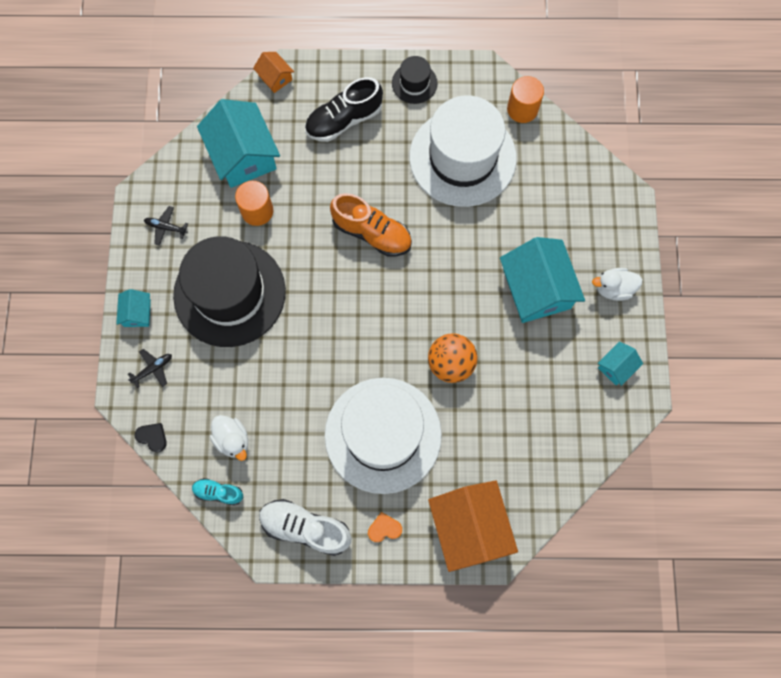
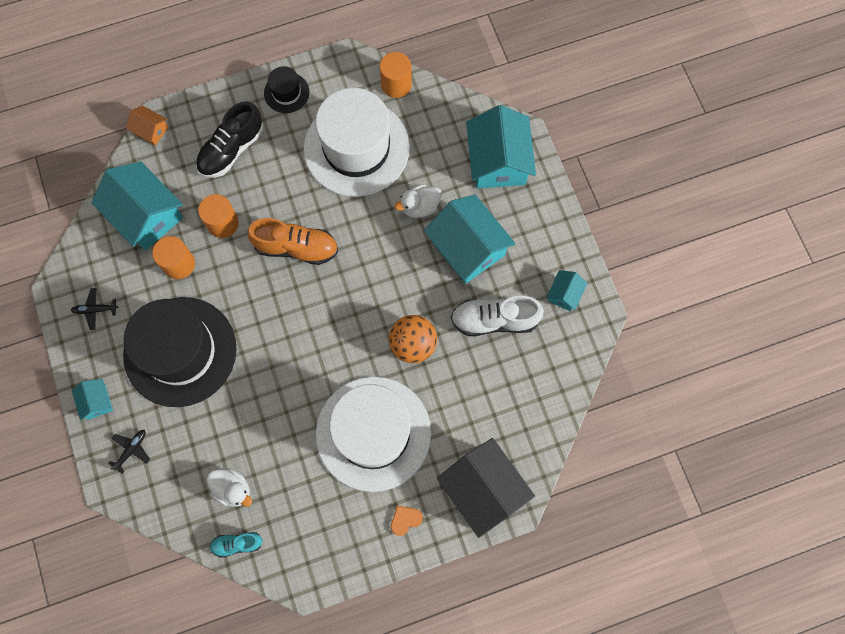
camera: 20 degrees left, 0 degrees up
black heart [135,423,167,453] -> none
white shoe [259,499,352,556] -> white shoe moved to [451,296,544,336]
orange house [428,481,518,572] -> black house [437,438,535,538]
white duck [592,268,643,301] -> white duck moved to [395,184,442,218]
none -> orange cylinder [198,194,239,238]
none -> turquoise house [466,105,536,189]

